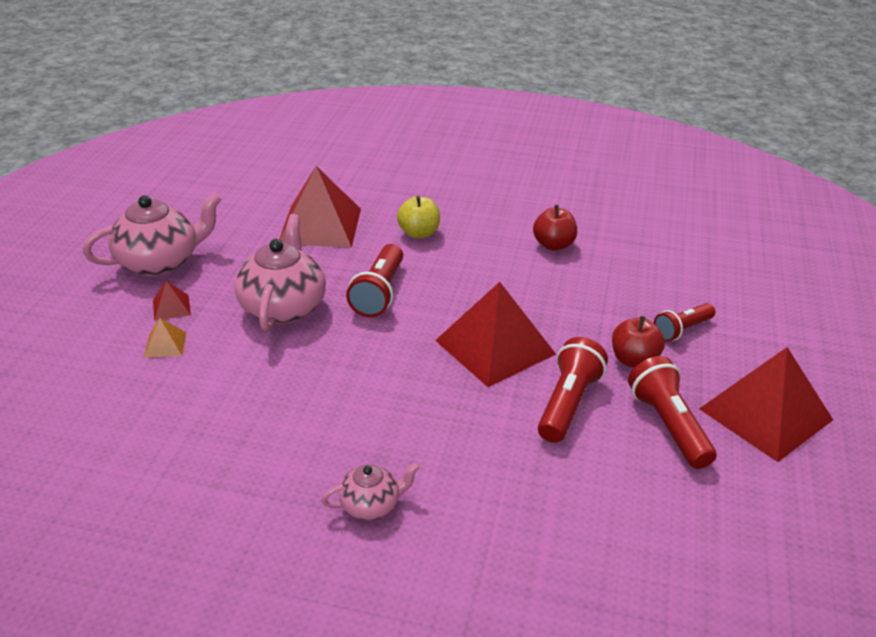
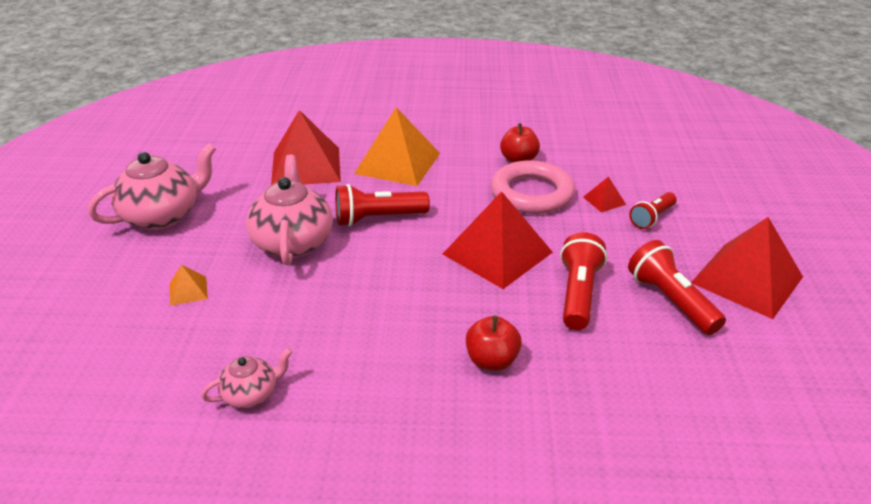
camera: 10 degrees left, 0 degrees up
red pyramid [153,281,191,321] -> red pyramid moved to [583,176,626,212]
pink teapot [321,462,420,520] -> pink teapot moved to [201,348,292,408]
red flashlight [346,244,403,317] -> red flashlight turned 75 degrees clockwise [335,184,430,226]
yellow apple [397,196,440,239] -> orange pyramid [354,107,440,186]
red apple [612,316,665,368] -> red apple moved to [466,316,522,371]
none -> pink ring [491,160,575,214]

